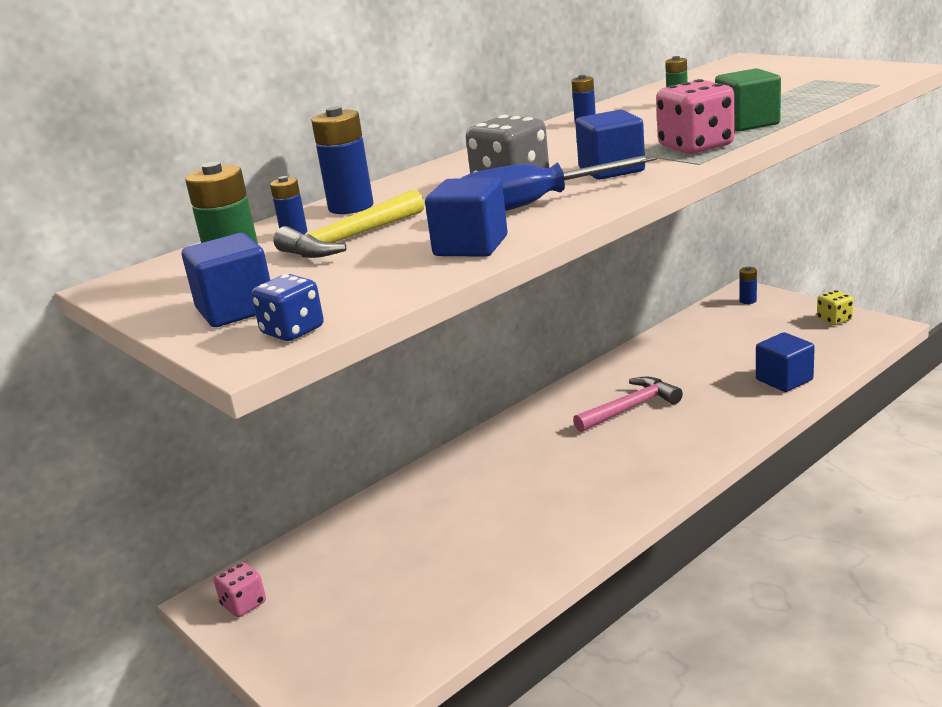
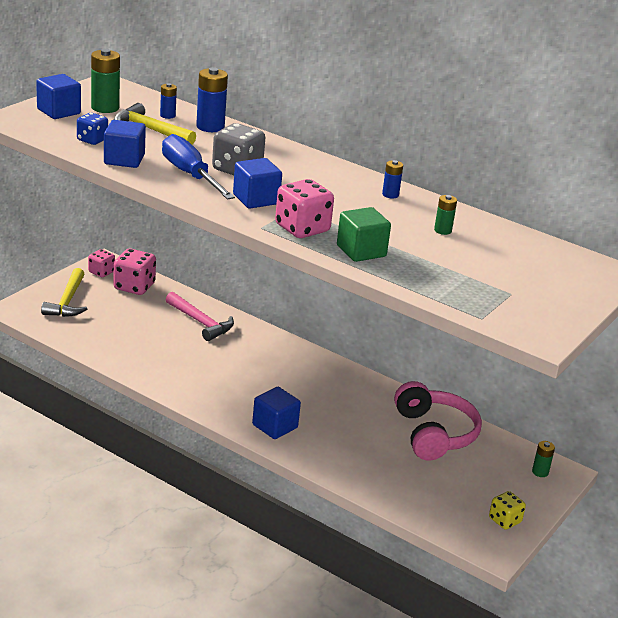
camera: 70 degrees right, 5 degrees up
blue dice [251,274,324,341] -> blue dice moved to [77,113,108,145]
pink hammer [573,377,683,432] -> pink hammer moved to [166,292,234,341]
blue battery [739,266,757,304] -> green battery [532,441,555,477]
blue cube [756,332,815,392] -> blue cube moved to [252,387,301,439]
none -> yellow hammer [41,268,87,317]
none -> pink dice [113,249,156,295]
none -> pink headphones [394,381,482,461]

